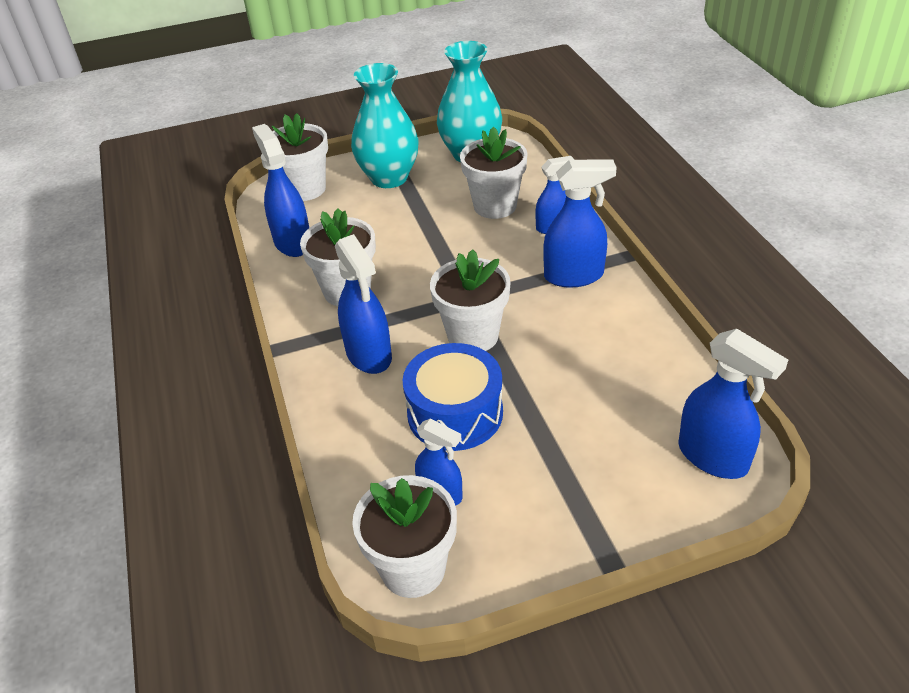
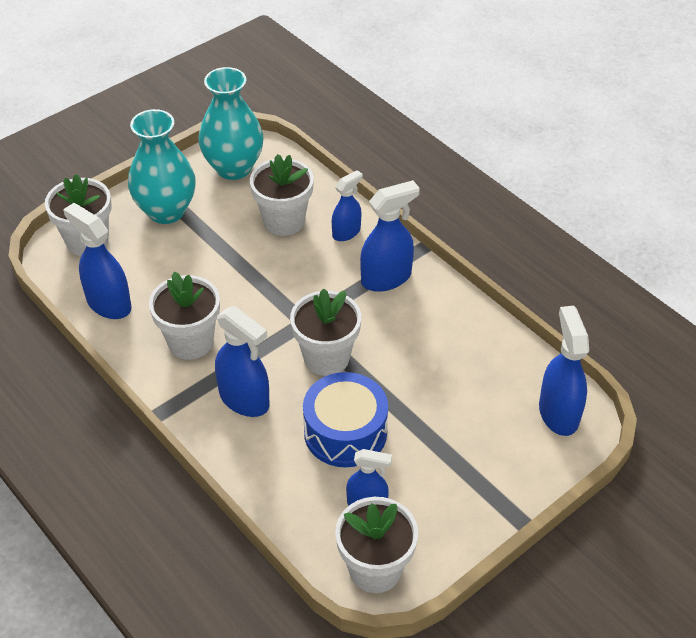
camera: 25 degrees left, 5 degrees up
blue spray bottle [678,329,788,479] -> blue spray bottle turned 120 degrees counterclockwise [539,306,589,436]

